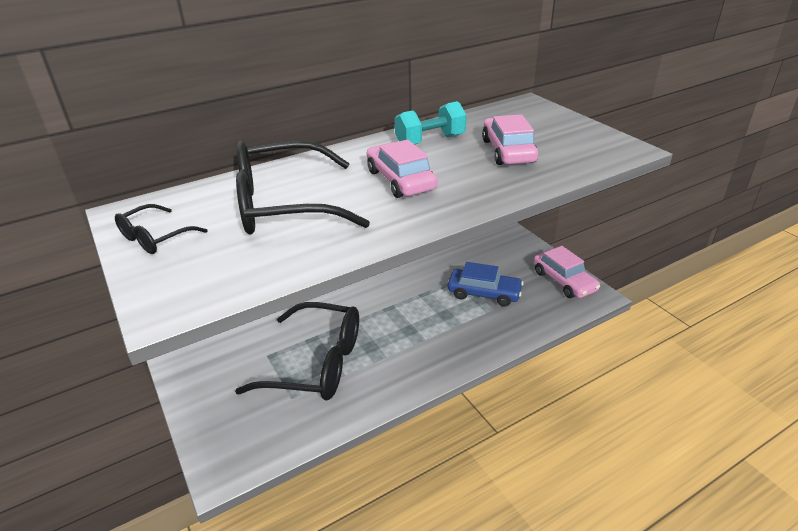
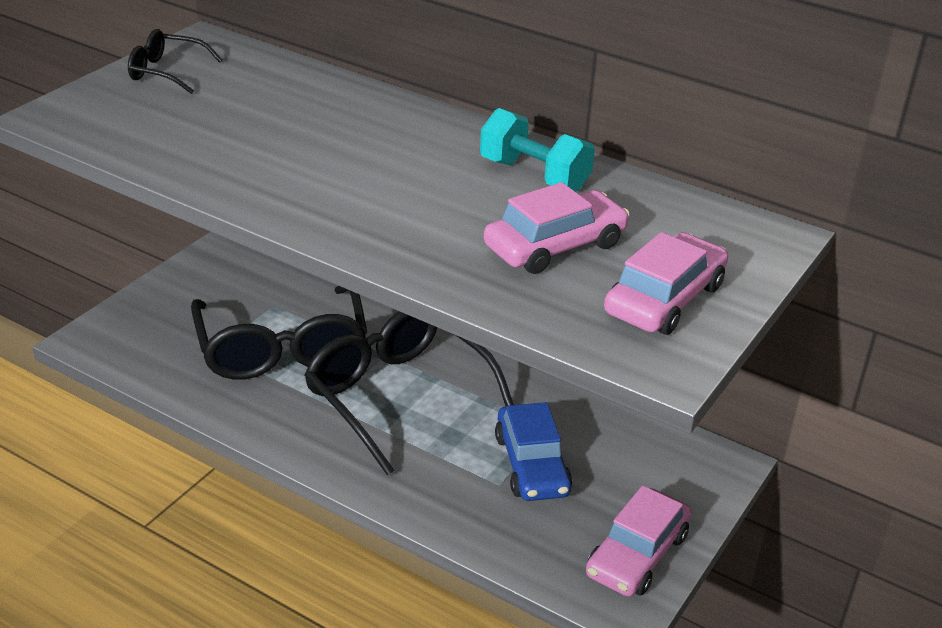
camera: 60 degrees right, 0 degrees up
black glasses [236,140,370,234] -> black glasses moved to [305,311,514,476]
pink car [367,140,438,198] -> pink car moved to [604,232,728,335]

